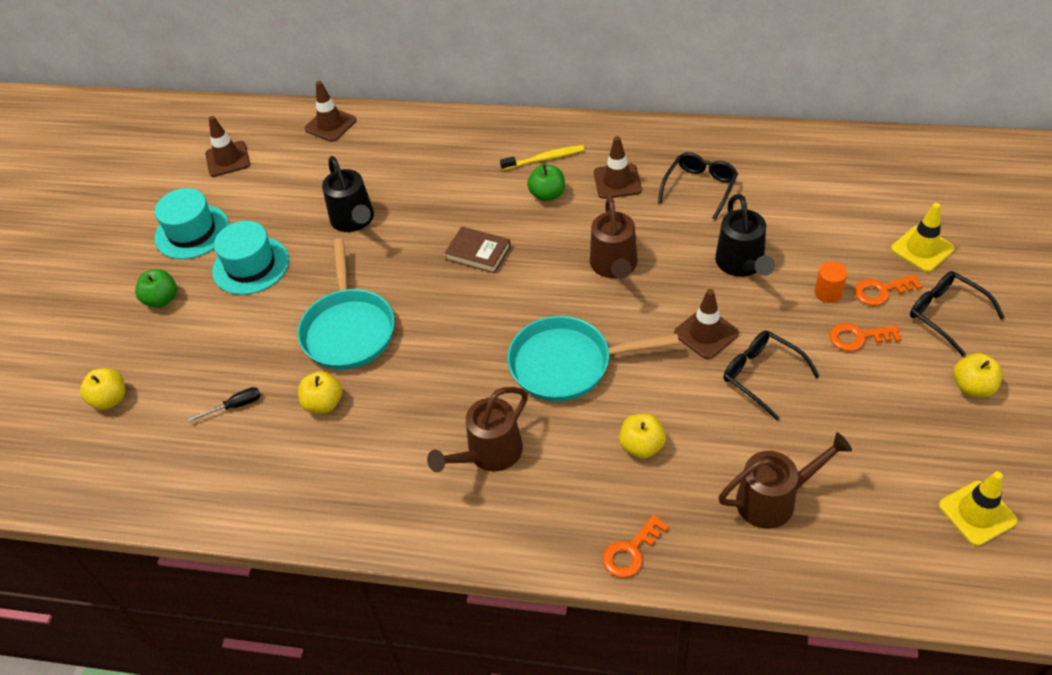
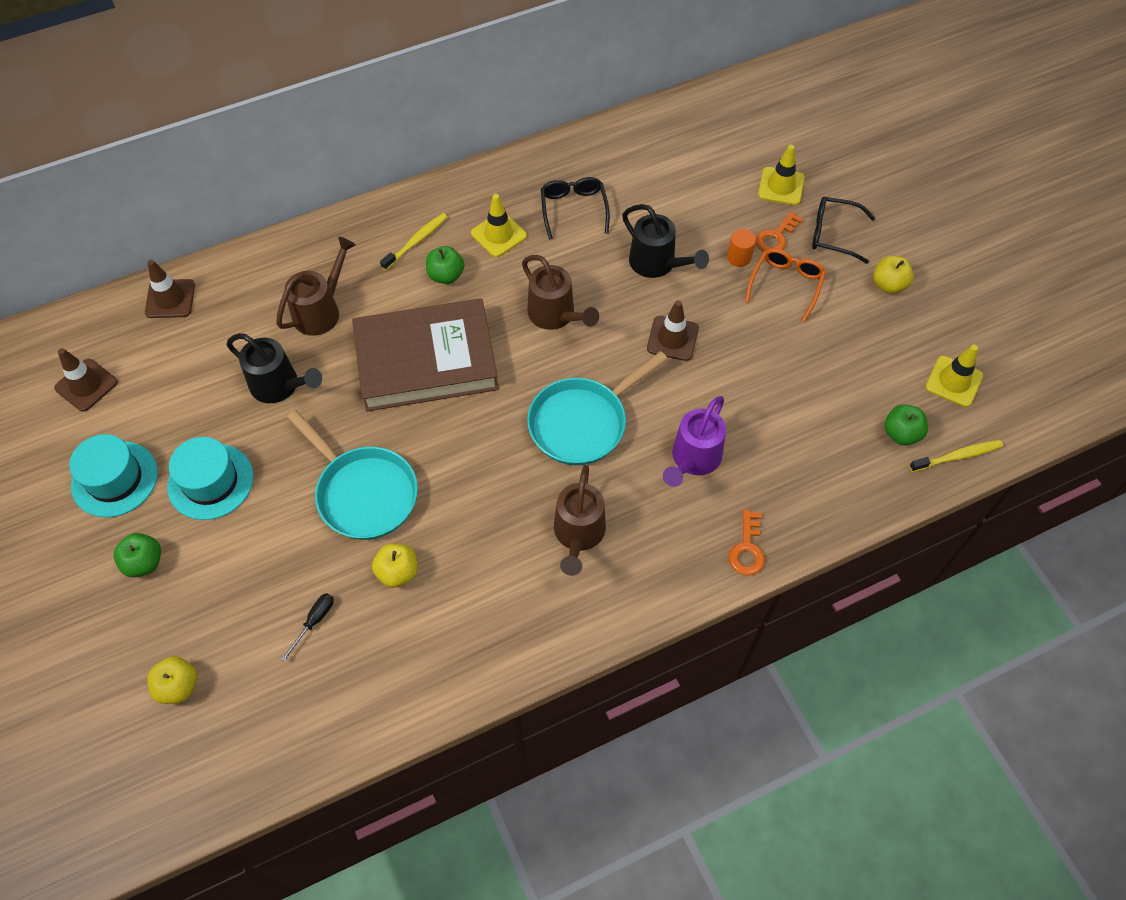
camera: 40 degrees left, 10 degrees up
brown book [445,226,511,274] -> brown book [352,298,499,411], size x2.37
brown traffic cone [594,136,642,199] -> yellow traffic cone [471,194,527,257]
yellow apple [619,414,666,459] -> purple watering can [663,396,726,487]
brown watering can [718,432,852,529] -> brown watering can moved to [276,237,356,336]
black glasses [723,331,820,420] -> none
orange key [829,323,902,351] -> orange glasses [745,248,826,323]
none -> green apple [884,404,928,446]
none -> yellow toothbrush [909,440,1003,472]

